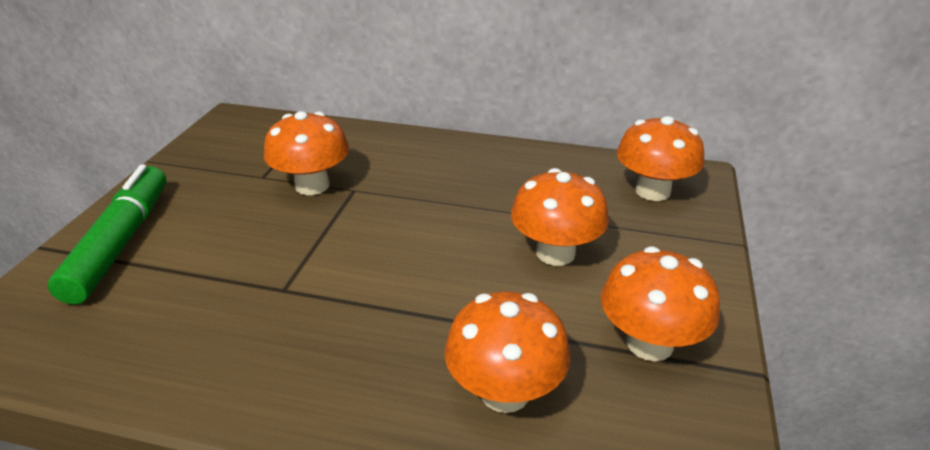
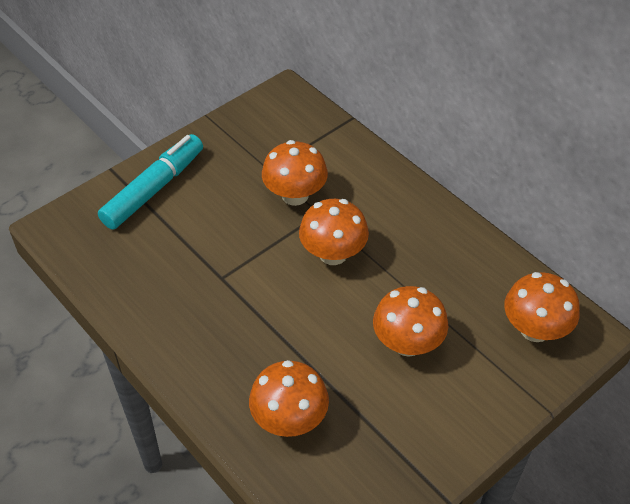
camera: 35 degrees right, 15 degrees up
green marker [48,165,166,305] -> turquoise marker [98,134,203,230]
orange mushroom [601,246,720,361] -> orange mushroom moved to [299,199,369,265]

